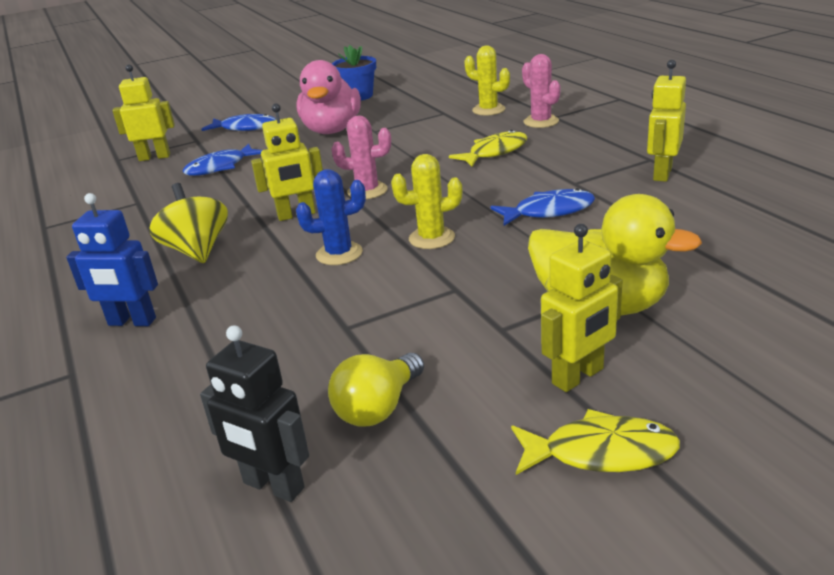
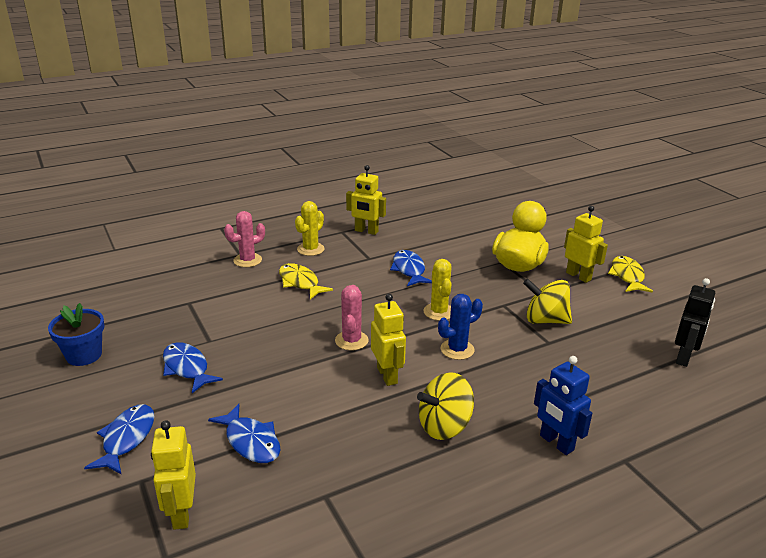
camera: 95 degrees left, 0 degrees up
blue robot [66,193,158,326] -> blue robot turned 135 degrees clockwise [534,356,592,455]
pink duck [296,60,361,134] -> blue fish [163,342,223,393]
blue cactus [296,169,366,265] -> blue cactus turned 75 degrees clockwise [438,294,483,360]
yellow light bulb [328,353,424,427] -> none
yellow cactus [464,46,510,116] -> yellow cactus moved to [295,201,325,256]
none -> yellow spinning top [523,279,572,324]

